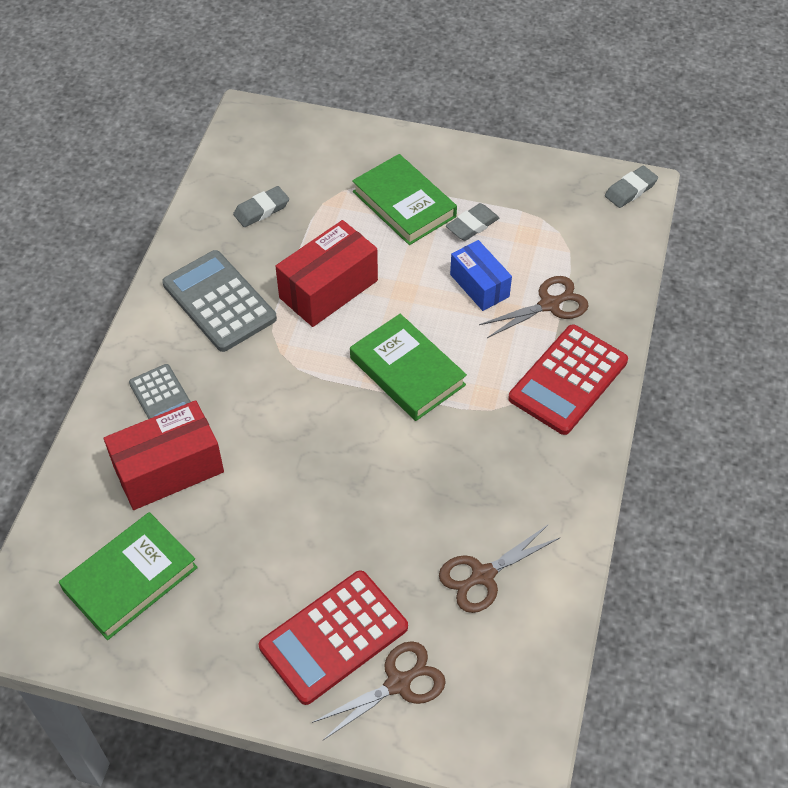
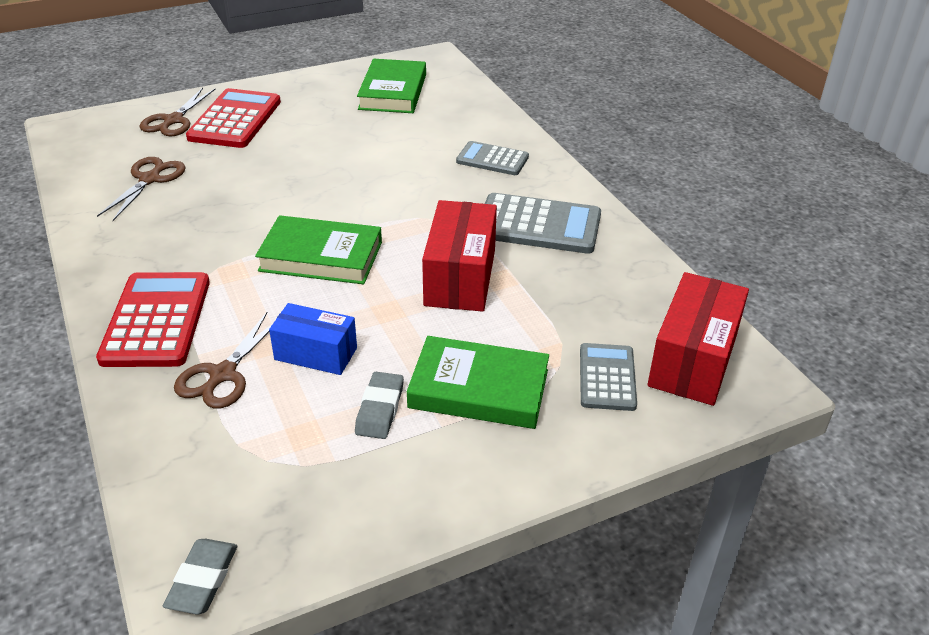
camera: 140 degrees right, 15 degrees down
red box [104,400,224,510] -> red box moved to [647,272,749,406]
grey eraser [233,186,289,227] -> none
none -> grey calculator [580,343,637,411]

